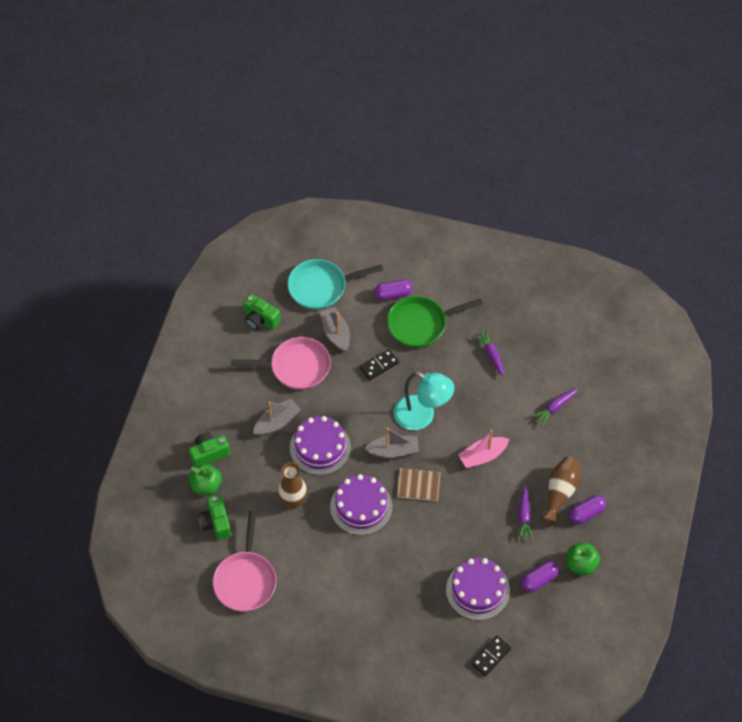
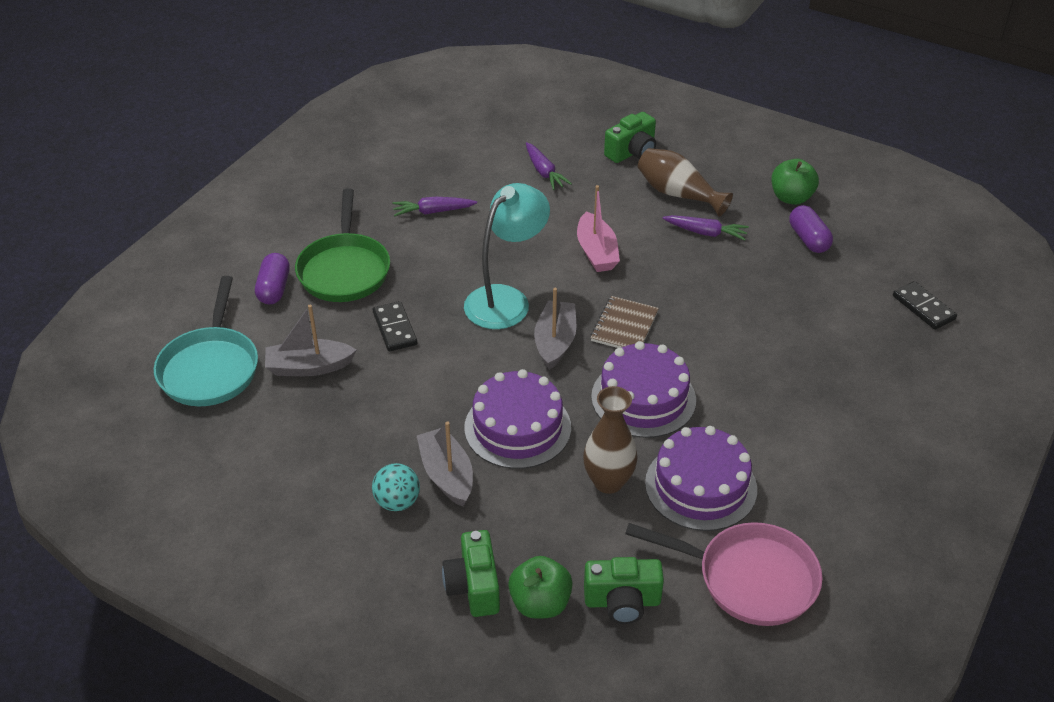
camera: 75 degrees left, 15 degrees down
pink pan [231,337,331,390] -> none
green camera [243,294,280,330] -> green camera moved to [604,112,656,163]
purple cake [446,558,510,621] -> purple cake moved to [645,426,757,531]
purple capsule [569,495,606,524] -> none
none -> turquoise ball [372,463,420,511]

